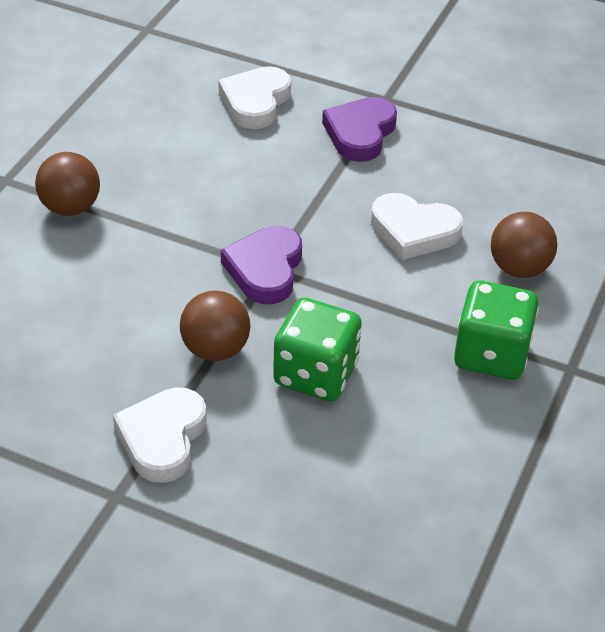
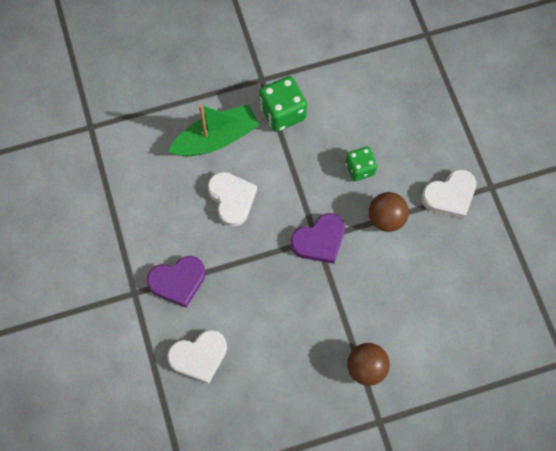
camera: 130 degrees left, 25 degrees up
green dice [273,297,362,401] -> green dice [346,146,377,181], size x0.65
brown ball [491,212,557,278] -> green boat [168,104,259,156]

